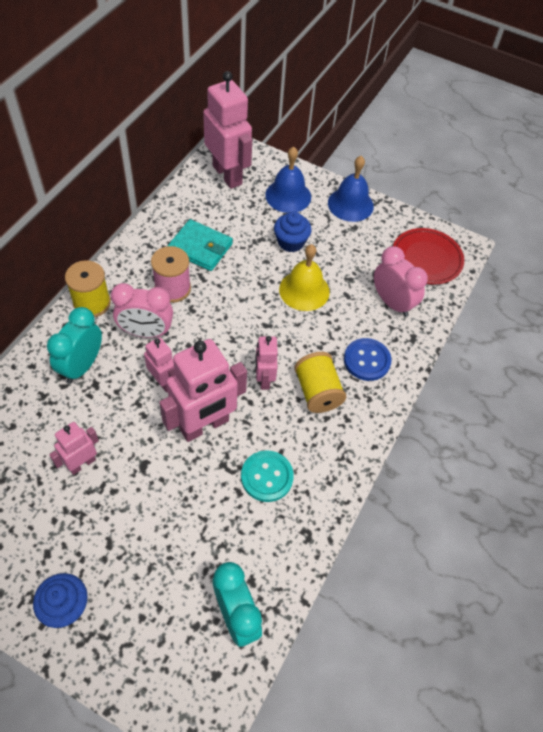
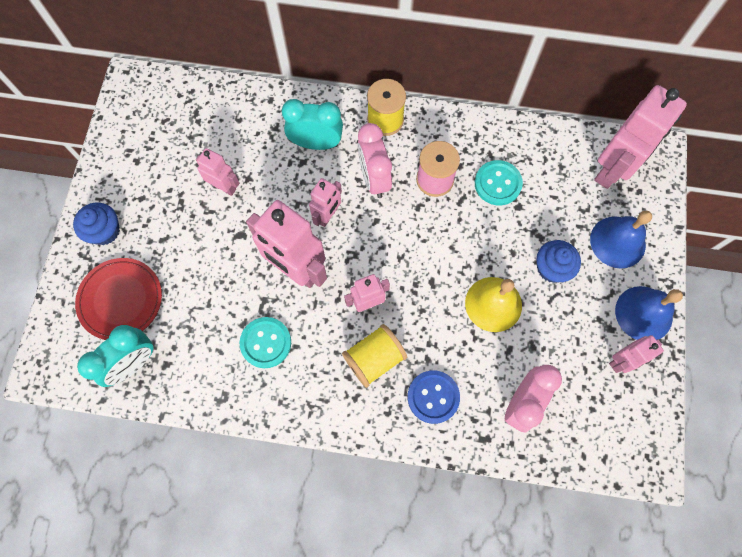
camera: 75 degrees right, 15 degrees up
turquoise wallet [168,219,233,271] -> turquoise button [475,160,523,205]
red plate [393,228,464,285] -> red plate moved to [75,258,162,340]
none -> pink robot [609,335,664,373]

